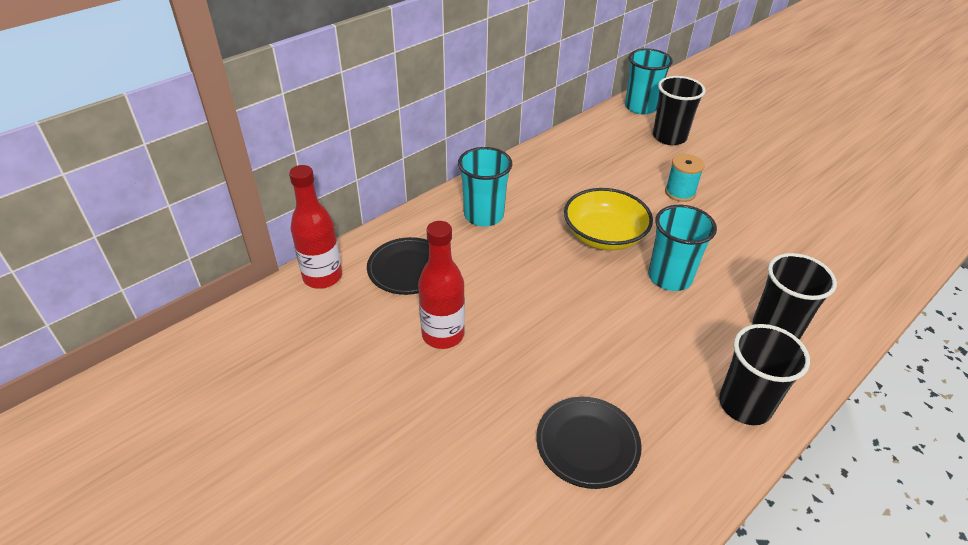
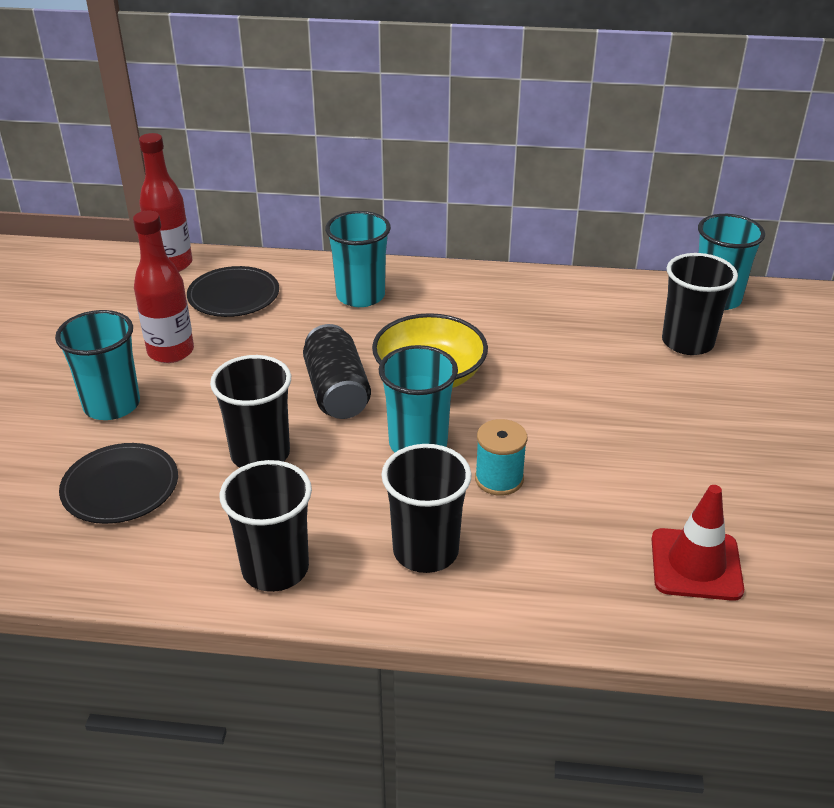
camera: 50 degrees right, 5 degrees down
turquoise spool [665,154,704,202] -> turquoise spool moved to [475,419,528,496]
none -> turquoise cup [55,310,140,420]
none -> black cup [210,355,291,468]
none -> black can [303,324,371,419]
none -> red traffic cone [652,485,744,601]

